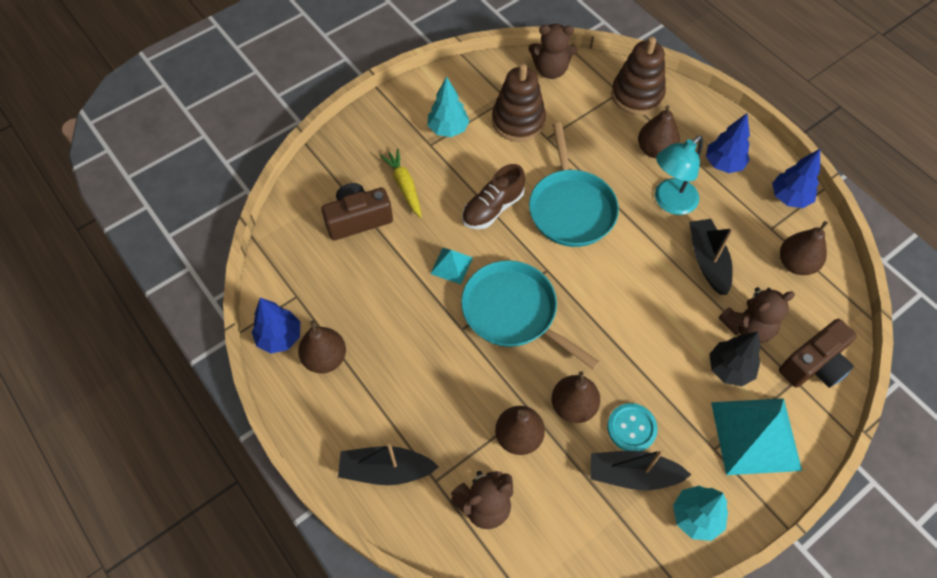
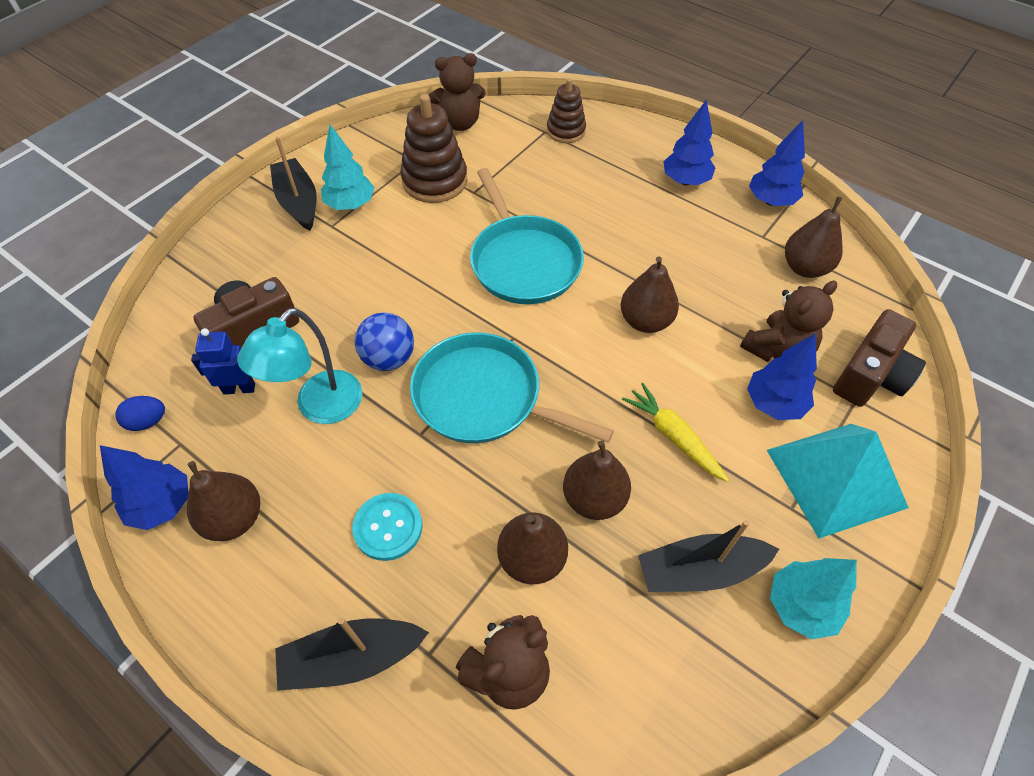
camera: 15 degrees left, 5 degrees down
yellow carrot [380,149,422,218] -> yellow carrot moved to [622,383,729,482]
turquoise pyramid [430,248,473,284] -> blue ball [355,312,414,371]
brown shoe [462,164,525,229] -> none
turquoise button [607,403,658,451] -> turquoise button moved to [352,493,423,561]
brown stacking toy [611,37,666,115] -> brown stacking toy [547,78,586,143], size x0.63
brown pear [638,105,680,158] -> brown pear moved to [621,256,679,333]
turquoise lamp [655,136,703,215] -> turquoise lamp moved to [237,308,362,424]
black boat [689,219,734,295] -> black boat moved to [270,137,317,231]
black tree [710,331,760,386] -> blue tree [747,334,817,420]
none -> blue egg [115,396,165,431]
none -> blue robot [191,328,255,395]

